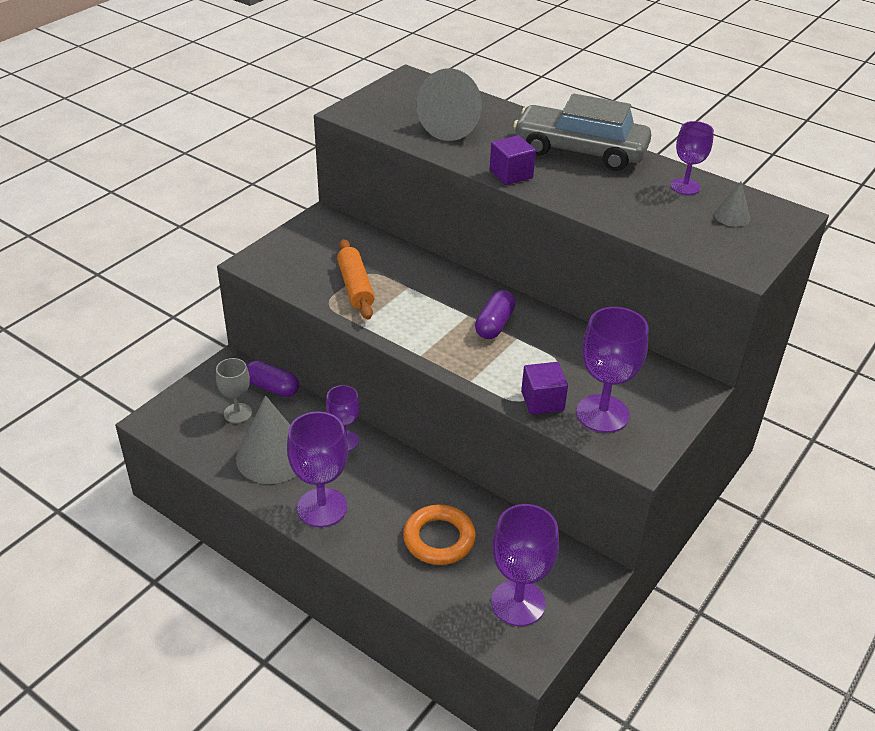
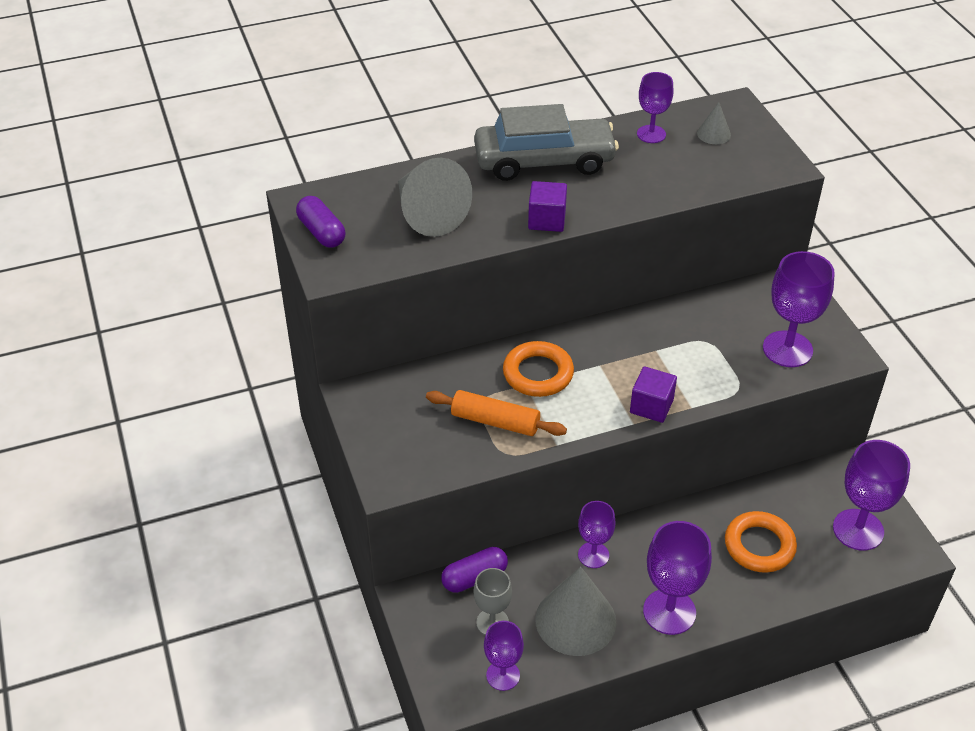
camera: 55 degrees left, 5 degrees up
purple capsule [475,290,516,339] -> purple capsule moved to [296,196,345,248]
grey car [513,93,651,171] -> grey car turned 150 degrees counterclockwise [474,104,619,181]
purple cube [521,362,568,415] -> purple cube moved to [630,366,677,423]
none -> purple goblet [484,621,524,691]
none -> orange ring [503,341,574,397]

